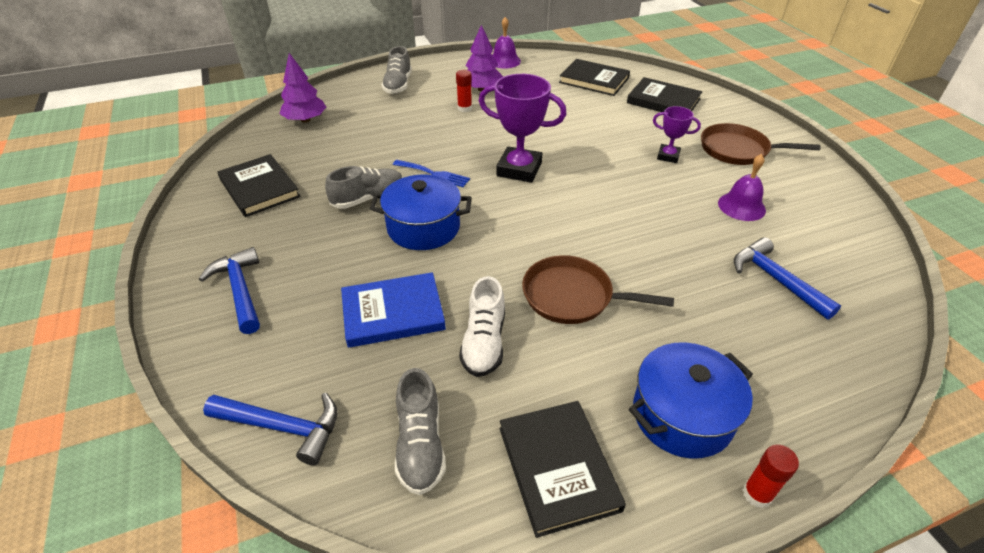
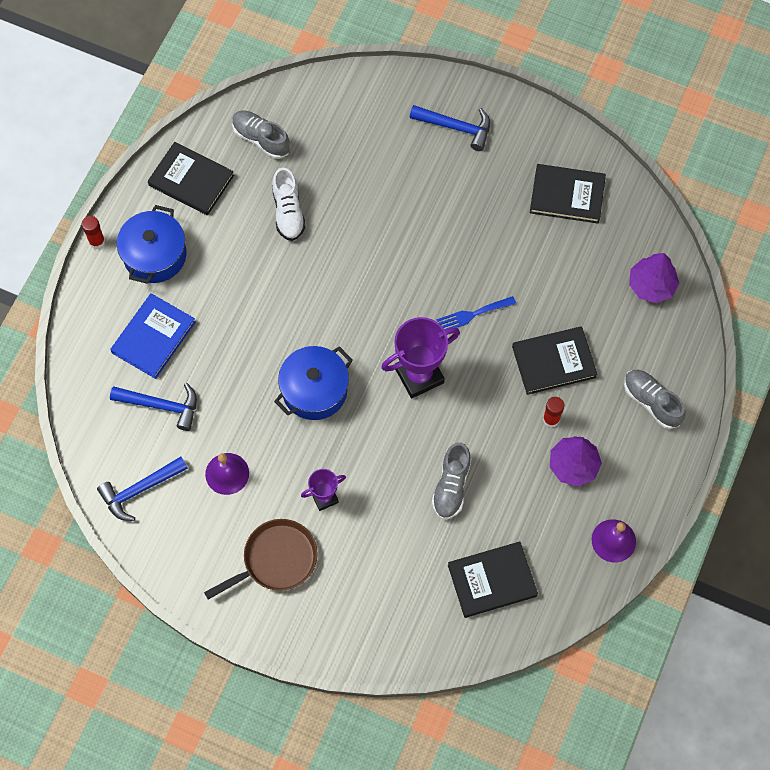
camera: 135 degrees right, 25 degrees up
blue hammer [203,393,337,465] -> blue hammer moved to [97,457,188,521]
grey shoe [325,166,403,209] -> grey shoe moved to [432,442,471,519]
blue book [341,272,446,348] -> blue book moved to [110,293,196,379]
blue pot [370,174,472,250] -> blue pot moved to [274,346,353,420]
white shoe [459,276,505,377] -> white shoe turned 150 degrees counterclockwise [272,168,306,241]
brown pan [522,255,674,324] -> none
black book [627,77,702,112] -> black book moved to [512,326,598,395]

